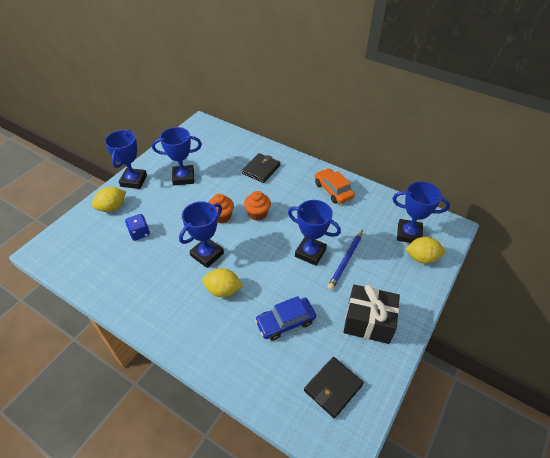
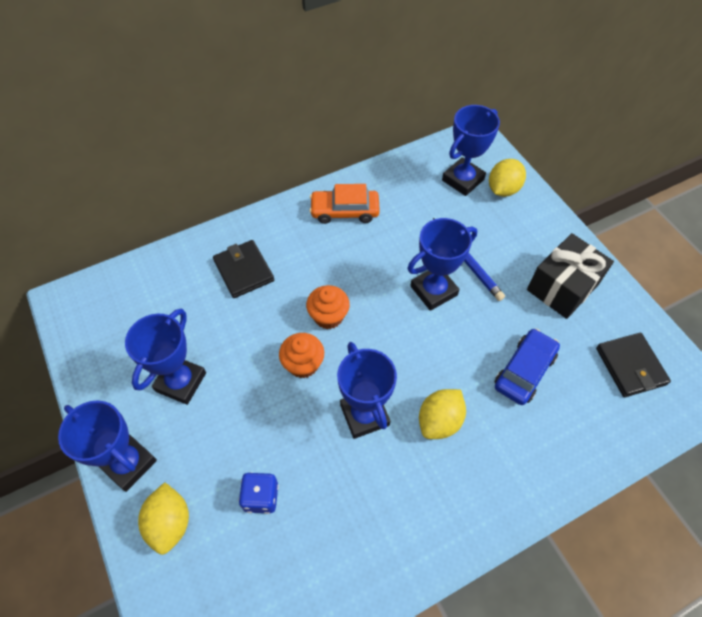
camera: 60 degrees left, 10 degrees up
blue car [255,296,316,341] -> blue car turned 150 degrees counterclockwise [495,328,560,405]

